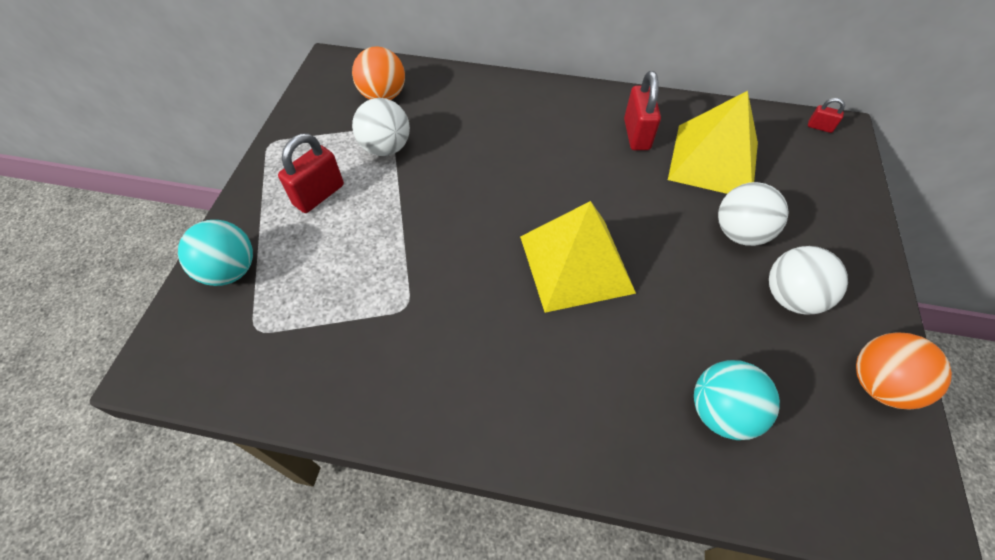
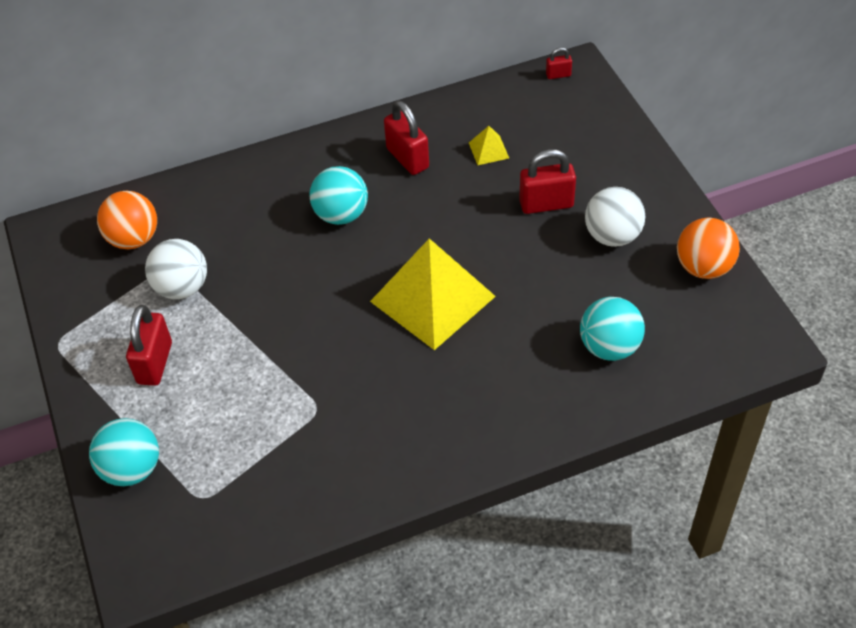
camera: 30 degrees left, 5 degrees down
yellow pyramid [668,91,758,194] -> yellow pyramid [469,126,509,165], size x0.41
white ball [718,182,788,246] -> red padlock [519,149,576,214]
none -> turquoise ball [310,166,368,225]

